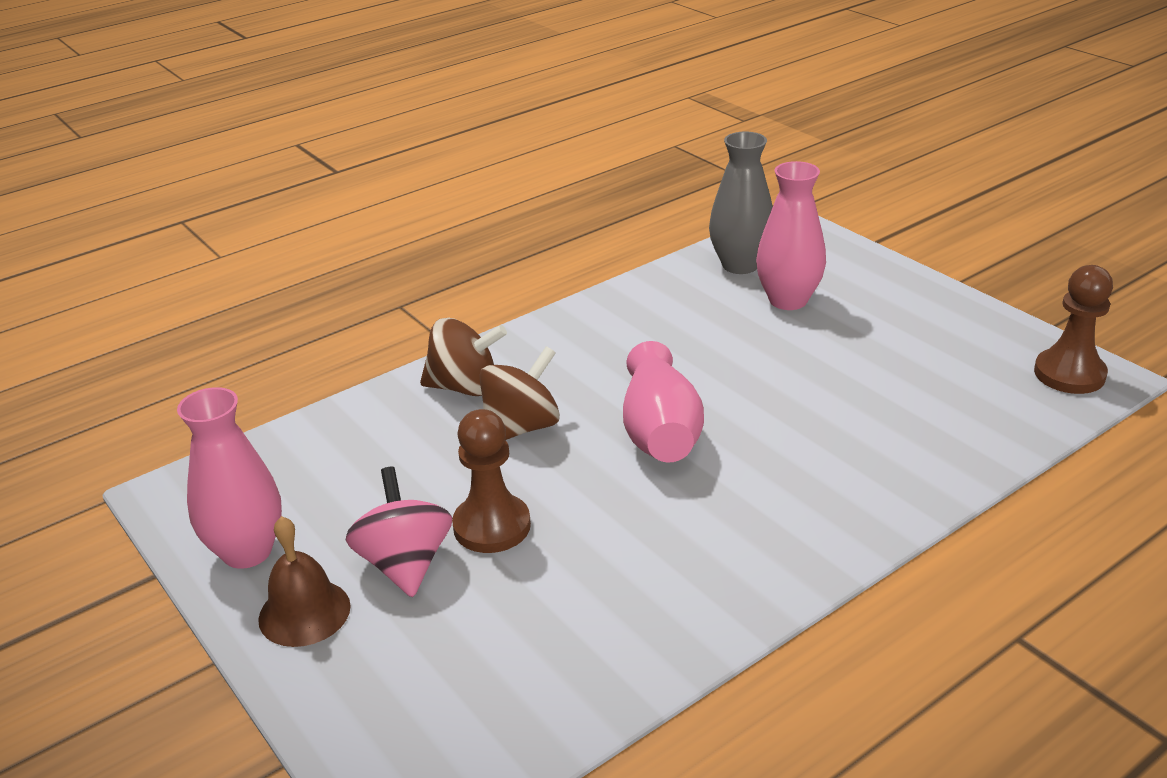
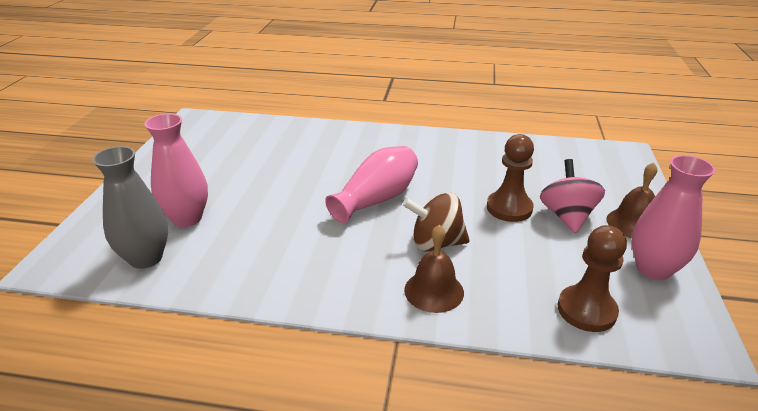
camera: 135 degrees left, 0 degrees up
pink spinning top [346,467,452,597] -> pink spinning top turned 150 degrees clockwise [540,159,605,233]
brown spinning top [420,318,507,396] -> brown bell [404,225,464,313]
brown pawn [1034,265,1113,394] -> brown pawn moved to [558,225,627,332]

